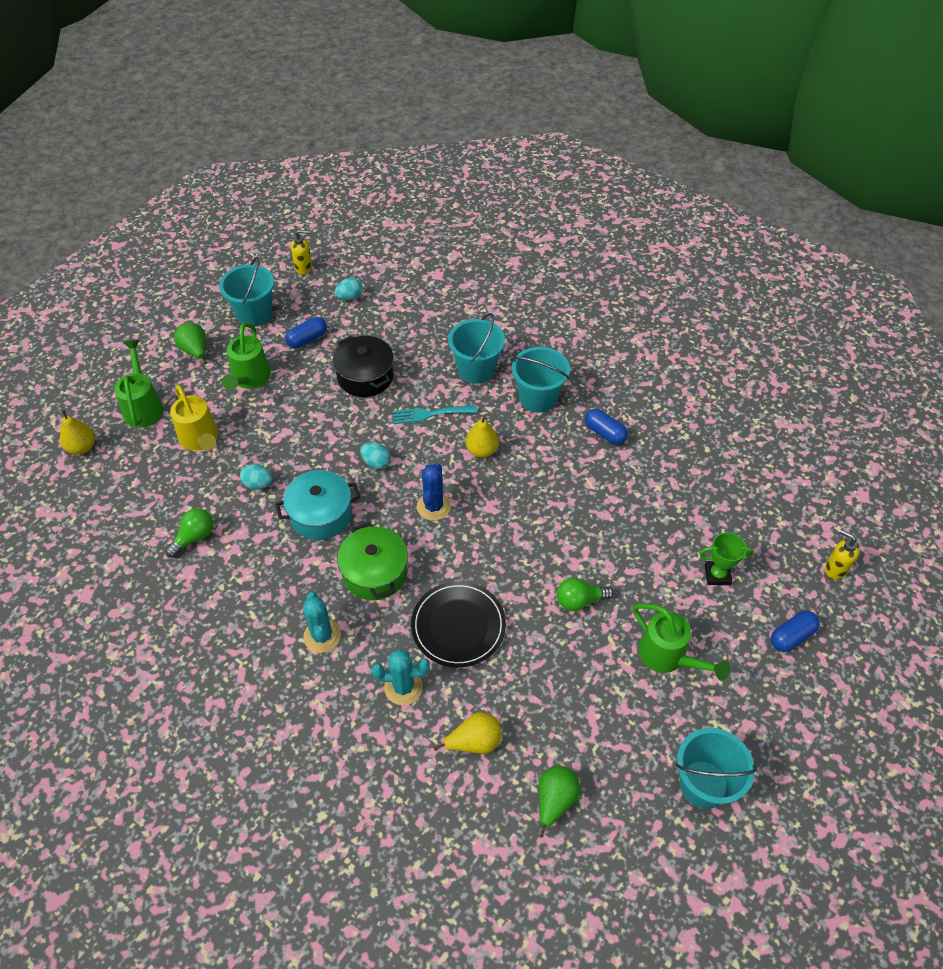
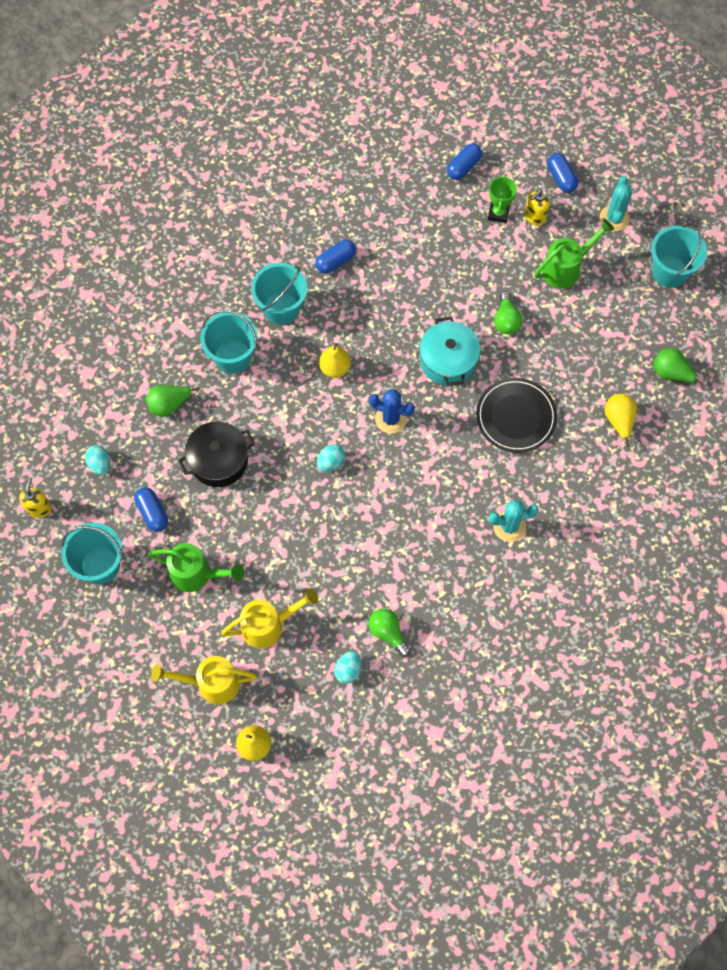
camera: 80 degrees left, 15 degrees up
green watering can [114,340,164,428] -> yellow watering can [151,656,257,704]
green pear [174,322,207,364] -> green pear moved to [146,385,199,417]
turquoise egg [240,464,273,490] -> turquoise egg moved to [334,651,361,684]
turquoise pot [275,470,360,540] -> turquoise pot moved to [419,316,480,386]
green pot [337,522,408,600] -> none
turquoise cactus [372,649,430,705] -> turquoise cactus moved to [600,176,632,231]
turquoise fork [392,405,477,424] -> none
yellow soap dispenser [825,529,860,579] -> yellow soap dispenser moved to [525,190,550,226]
none -> blue capsule [447,144,482,180]

